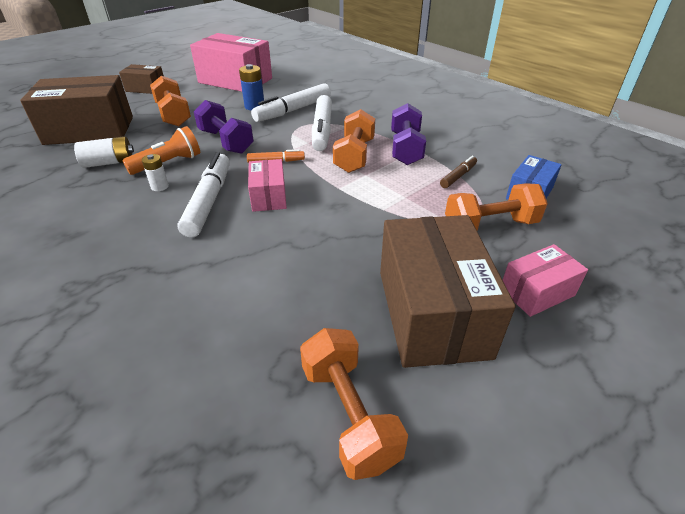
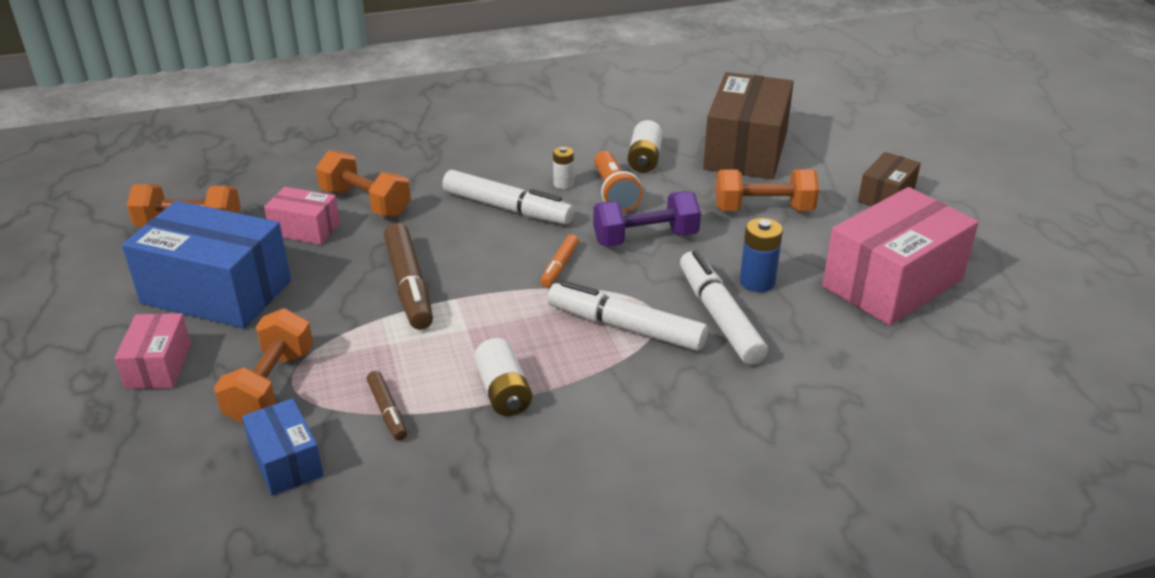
camera: 115 degrees right, 5 degrees down
pink box [248,159,287,212] -> pink box moved to [264,187,340,245]
orange dumbbell [333,109,375,173] -> orange dumbbell moved to [316,150,411,217]
brown box [380,215,516,368] -> blue box [122,200,291,329]
purple dumbbell [391,103,426,165] -> white battery [474,338,532,416]
none -> brown marker [384,223,433,330]

